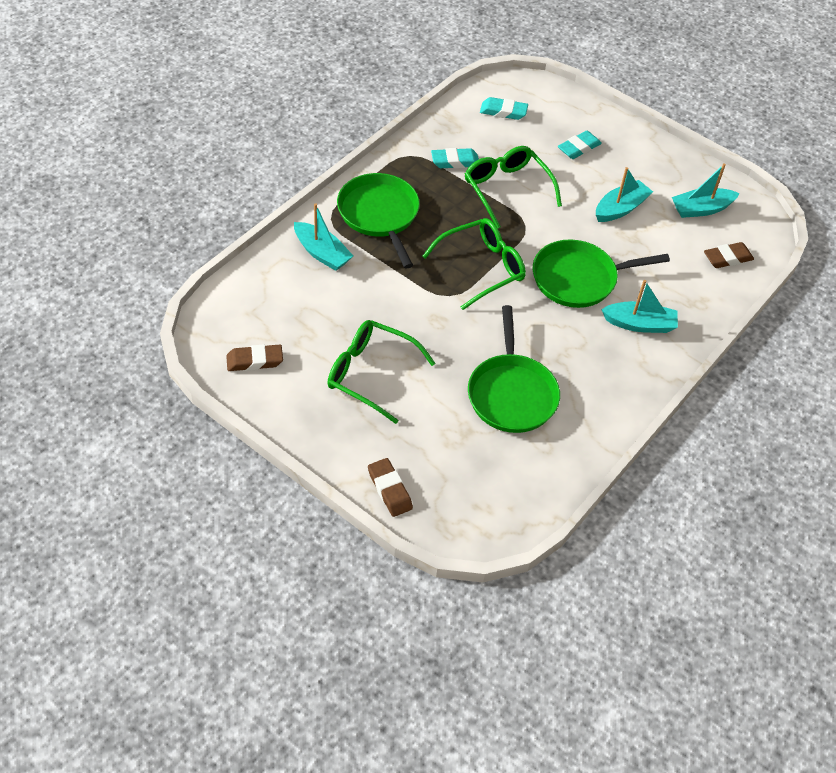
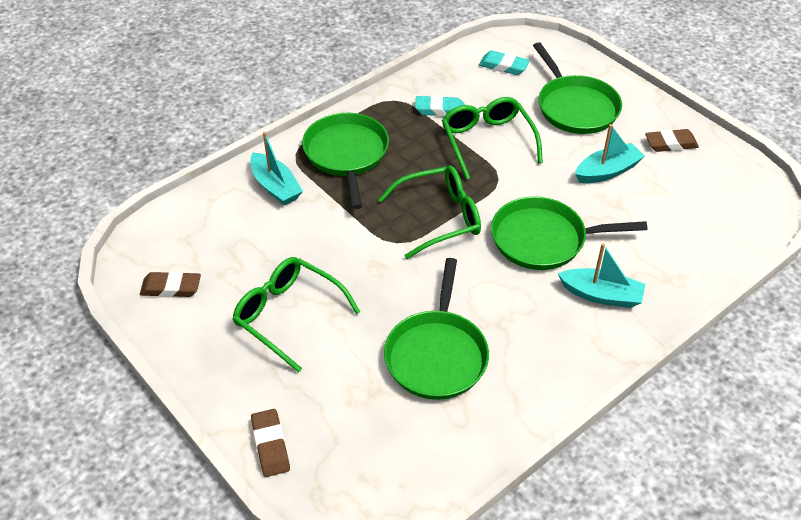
camera: 15 degrees right, 5 degrees down
turquoise eraser [558,131,602,159] -> green pan [533,42,622,134]
turquoise boat [672,163,740,218] -> none
brown eraser [704,242,754,268] -> brown eraser moved to [645,129,699,152]

